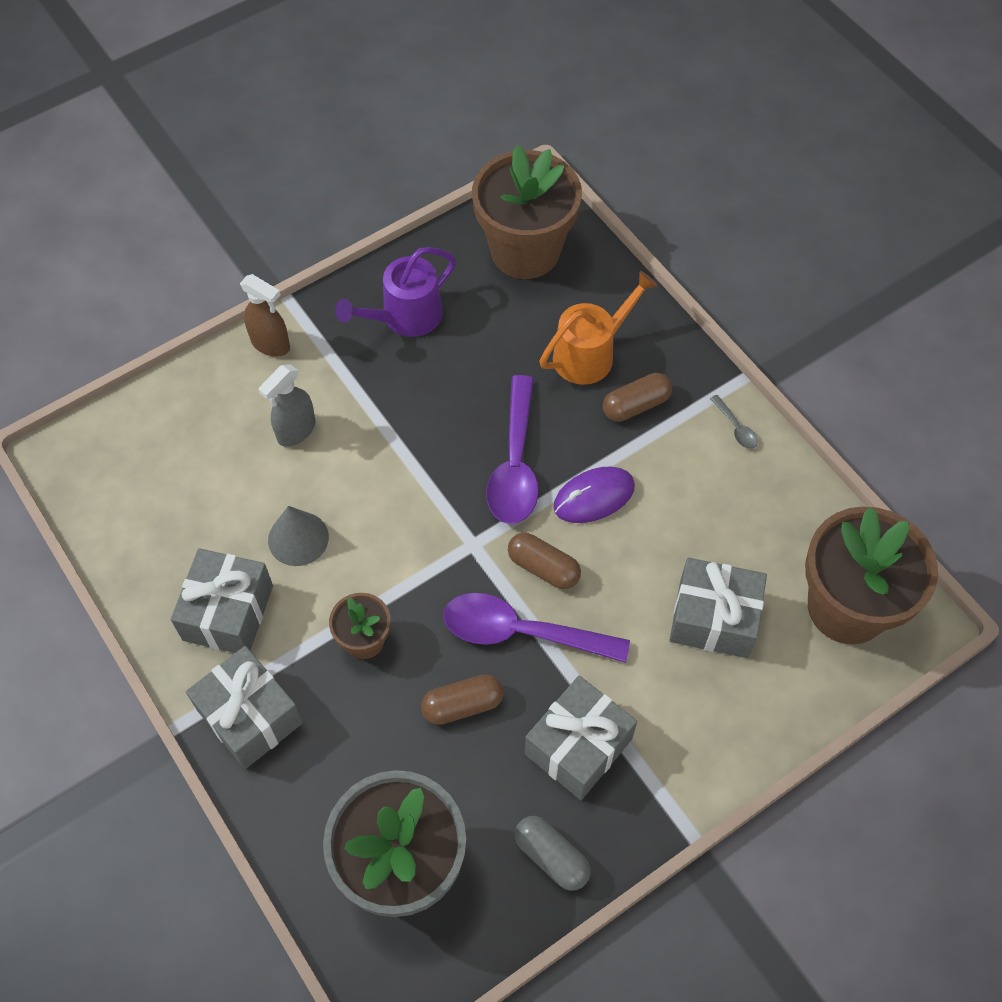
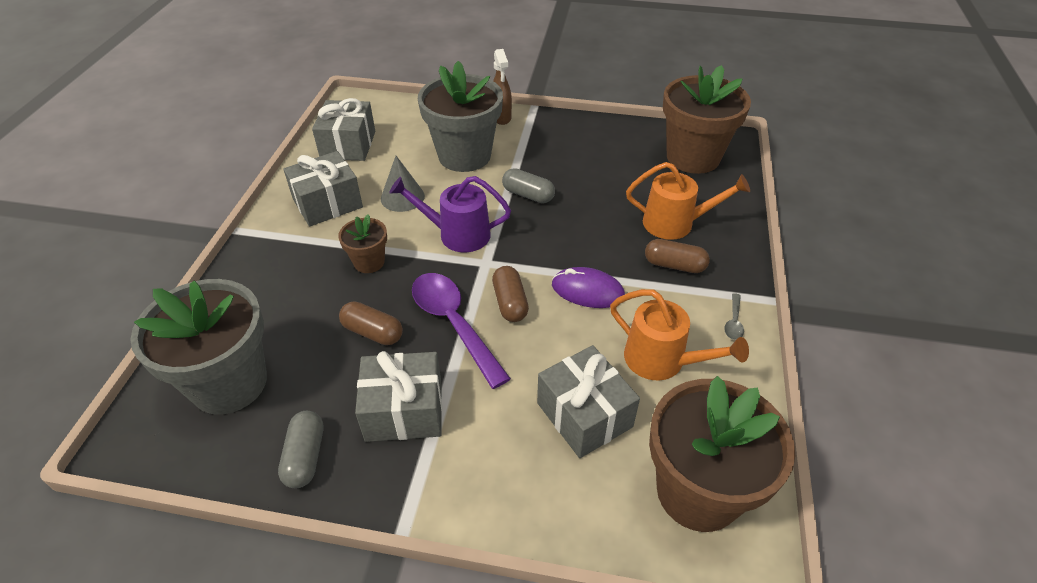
camera: 45 degrees right, 15 degrees down
grey gift [186,646,303,769] -> grey gift moved to [312,98,375,161]
grey spray bottle [259,364,315,447] -> grey flower pot [418,61,503,172]
purple watering can [335,247,456,337] -> purple watering can moved to [389,176,511,252]
purple spoon [486,375,539,524] -> none
none -> grey capsule [502,168,555,203]
none -> orange watering can [610,289,749,380]

